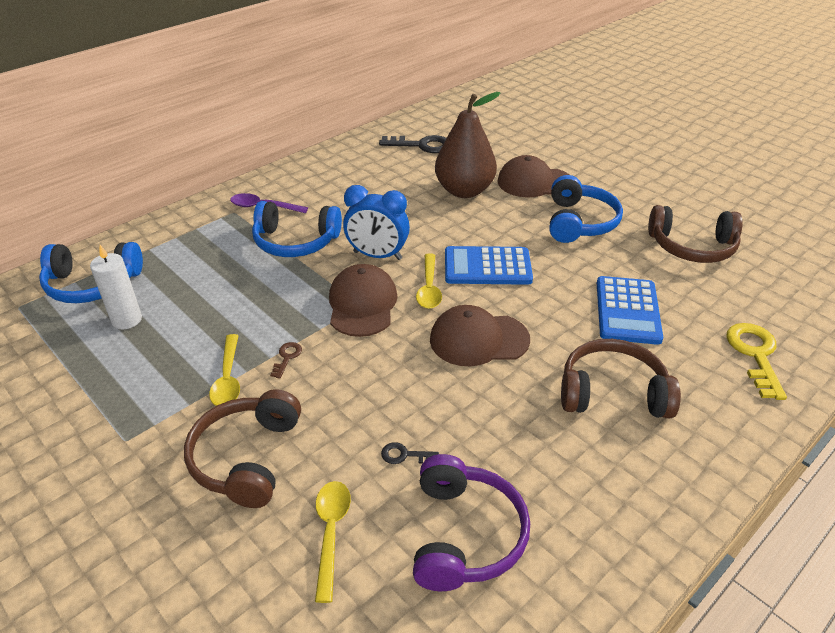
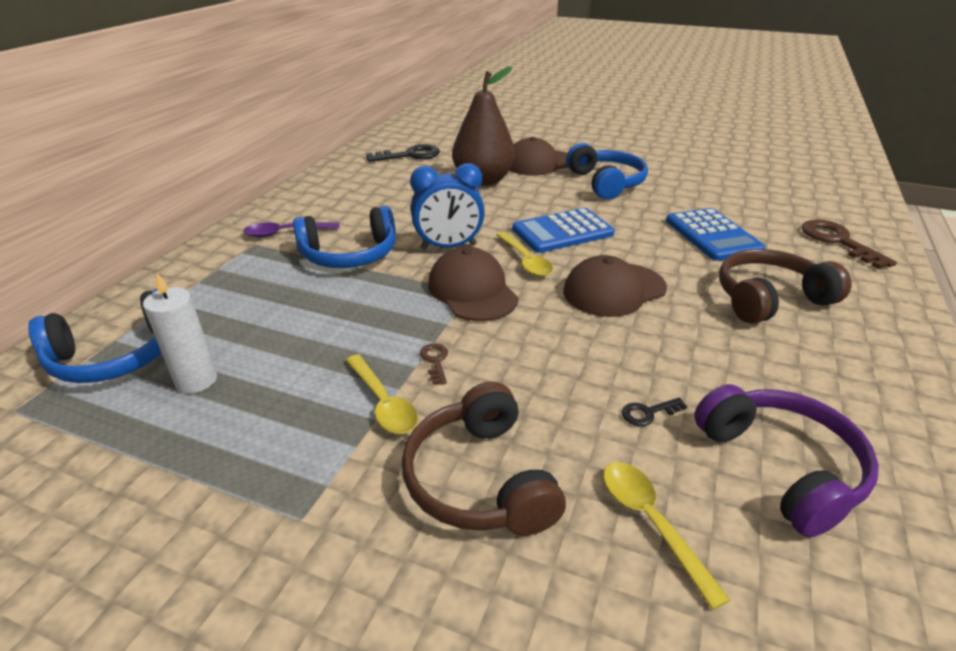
camera: 25 degrees left, 5 degrees down
brown headphones [648,205,743,263] -> none
yellow key [727,323,787,400] -> brown key [801,219,897,269]

